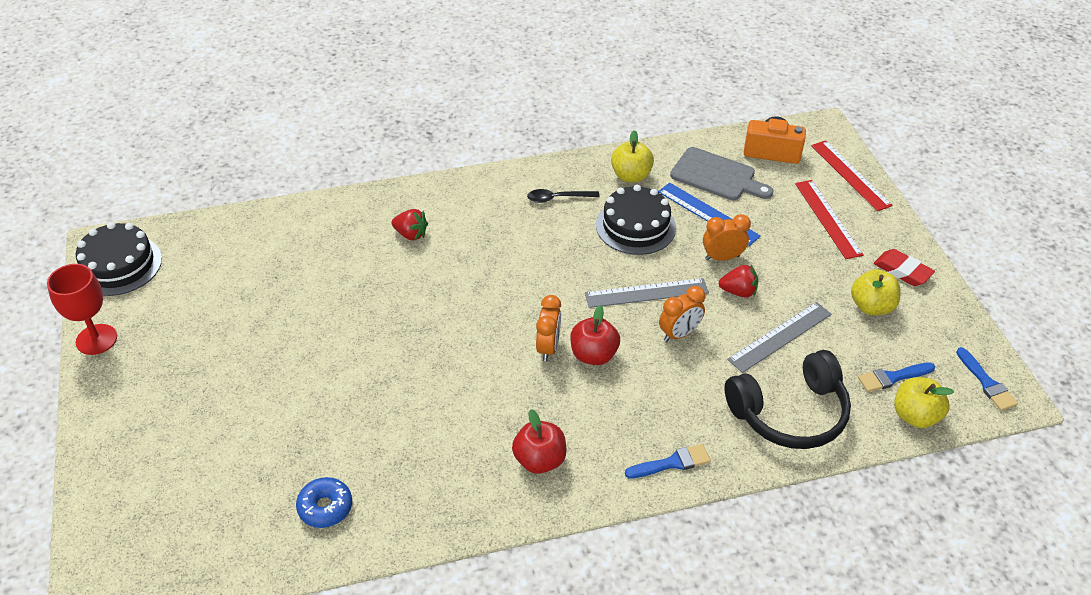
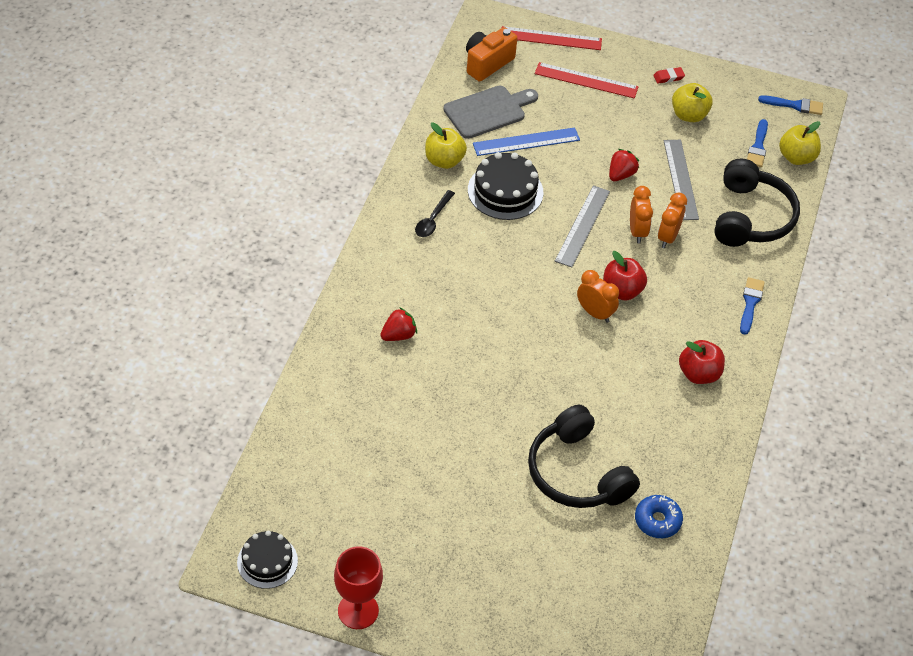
camera: 60 degrees left, 5 degrees up
black cake [75,222,162,296] -> black cake [237,531,298,589], size x0.67
orange clock [703,214,751,261] -> orange clock moved to [658,192,687,248]
red eraser [873,249,935,286] -> red eraser [653,67,685,84], size x0.62
none -> black headphones [528,405,640,508]

